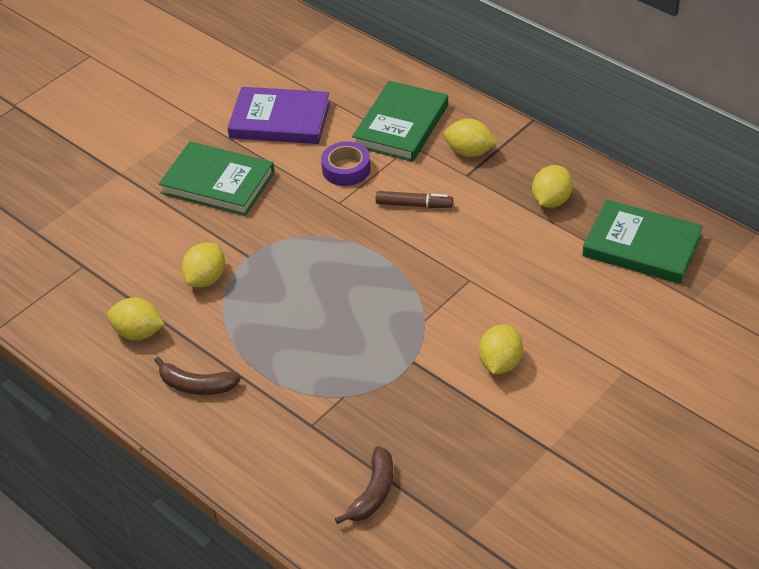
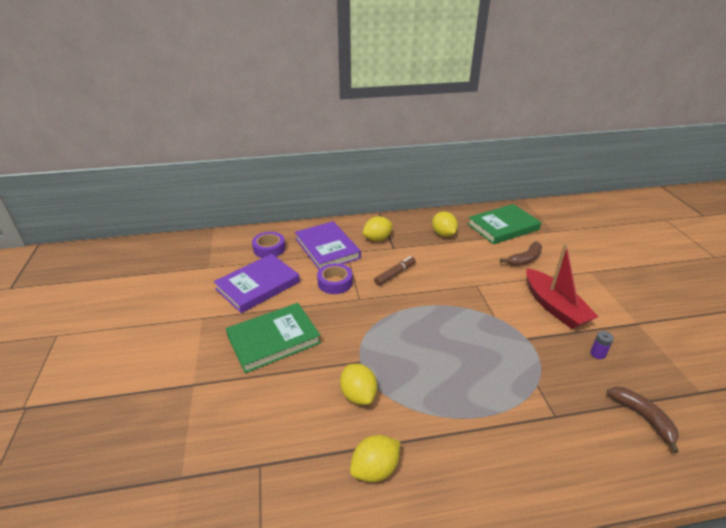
camera: 55 degrees left, 10 degrees down
brown banana [154,357,241,395] -> brown banana moved to [500,242,542,266]
green book [352,81,448,162] -> purple book [295,221,361,269]
yellow lemon [479,324,523,374] -> red boat [526,243,599,329]
none -> purple tape [252,232,285,258]
none -> purple battery [590,331,614,359]

